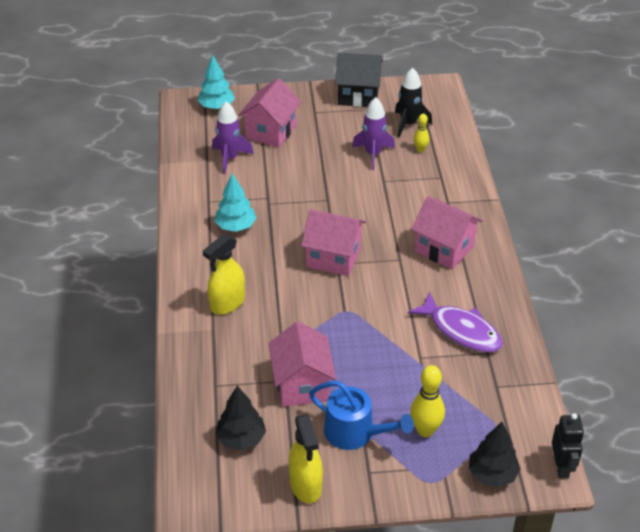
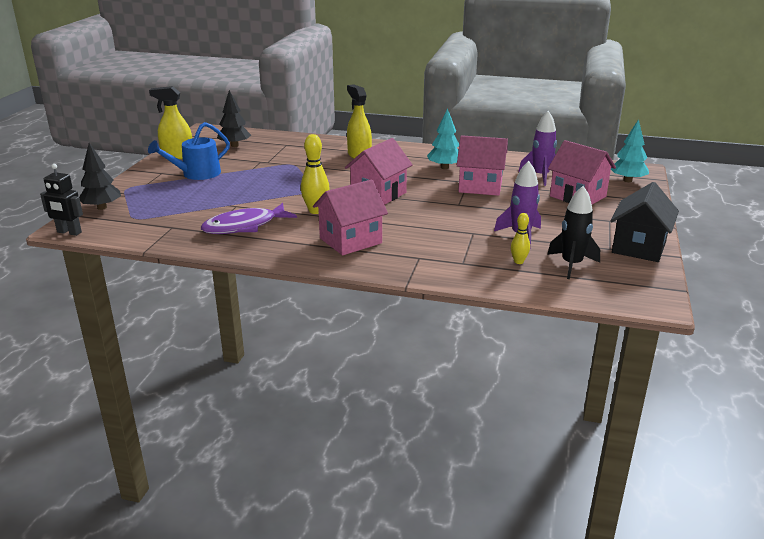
camera: 110 degrees right, 15 degrees down
pink house [268,321,336,407] -> pink house moved to [457,135,508,196]
yellow bowling pin [410,365,445,437] -> yellow bowling pin moved to [301,134,330,214]

